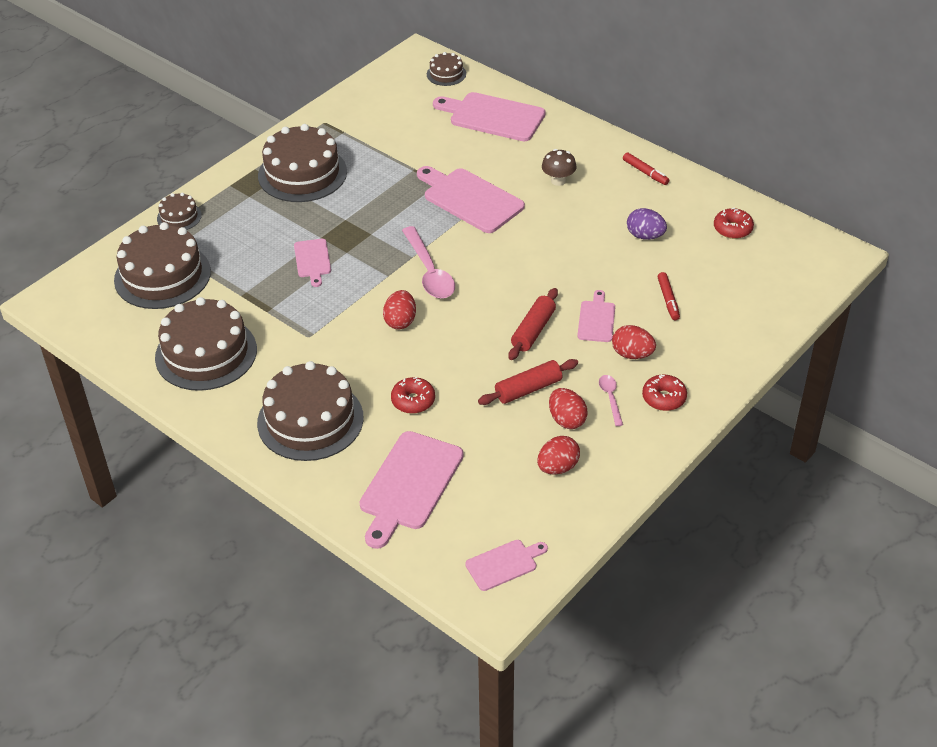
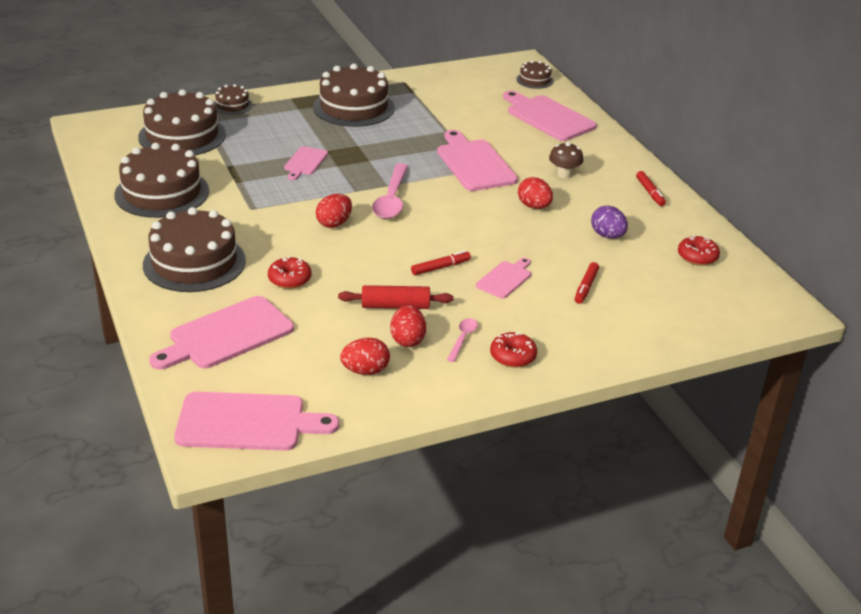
camera: 25 degrees right, 10 degrees down
pink cutting board [465,540,548,591] -> pink cutting board [174,392,339,451], size x1.83
red rolling pin [508,288,558,360] -> red marker [411,250,471,275]
red egg [612,325,656,359] -> red egg moved to [518,177,553,209]

